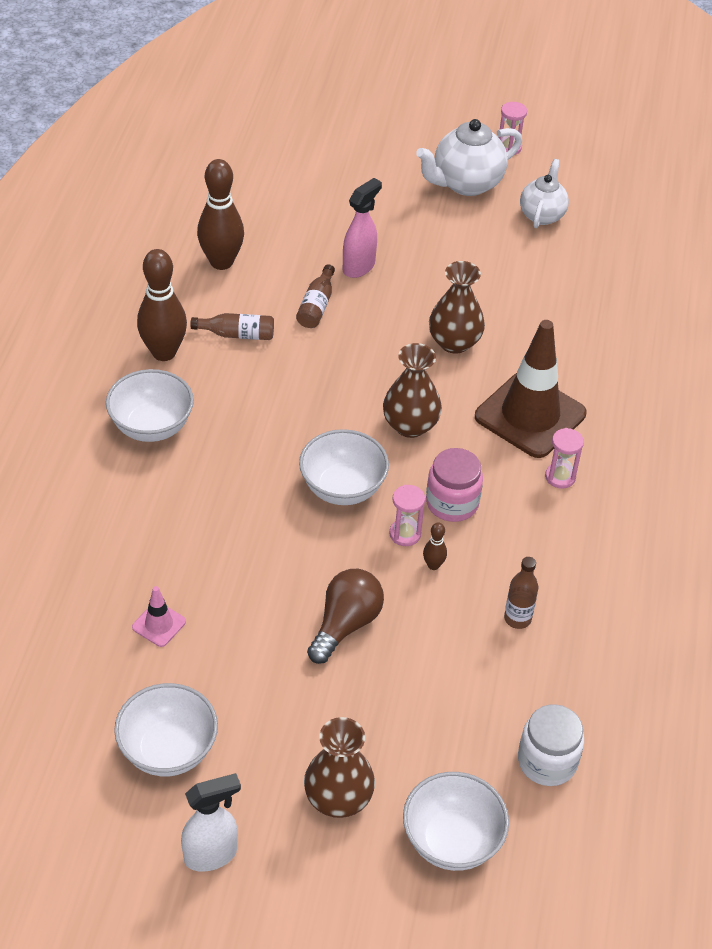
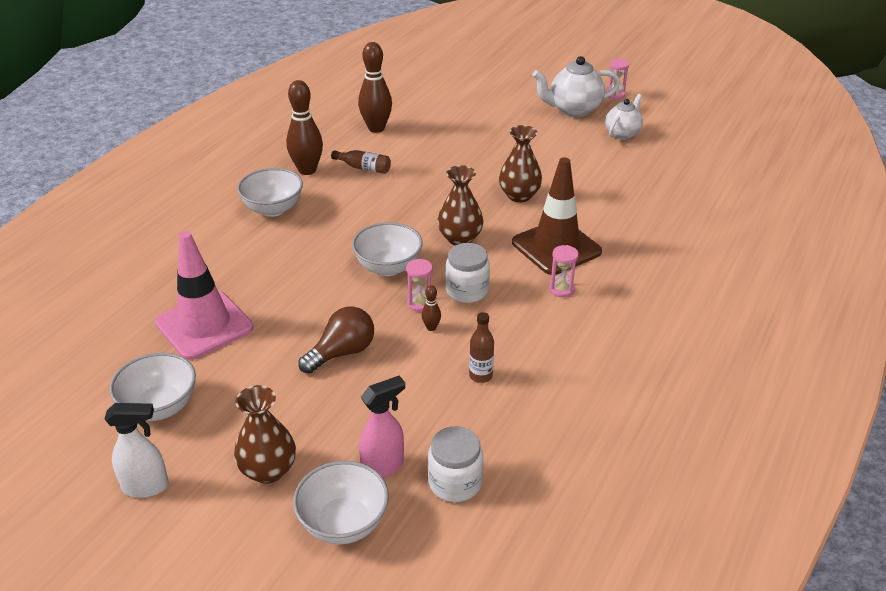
camera: 20 degrees right, 10 degrees down
pink traffic cone [132,586,186,647] -> pink traffic cone [155,231,253,360], size x2.35
brown bottle [296,264,335,328] -> none
pink spray bottle [343,178,382,278] -> pink spray bottle moved to [359,376,405,478]
pink jar [426,448,483,522] -> white jar [445,243,490,303]

